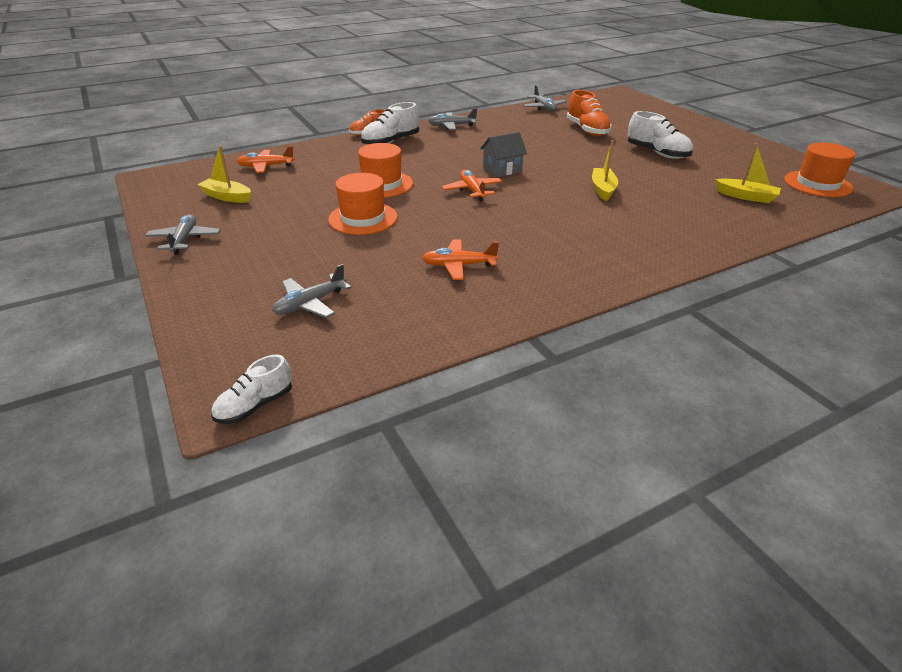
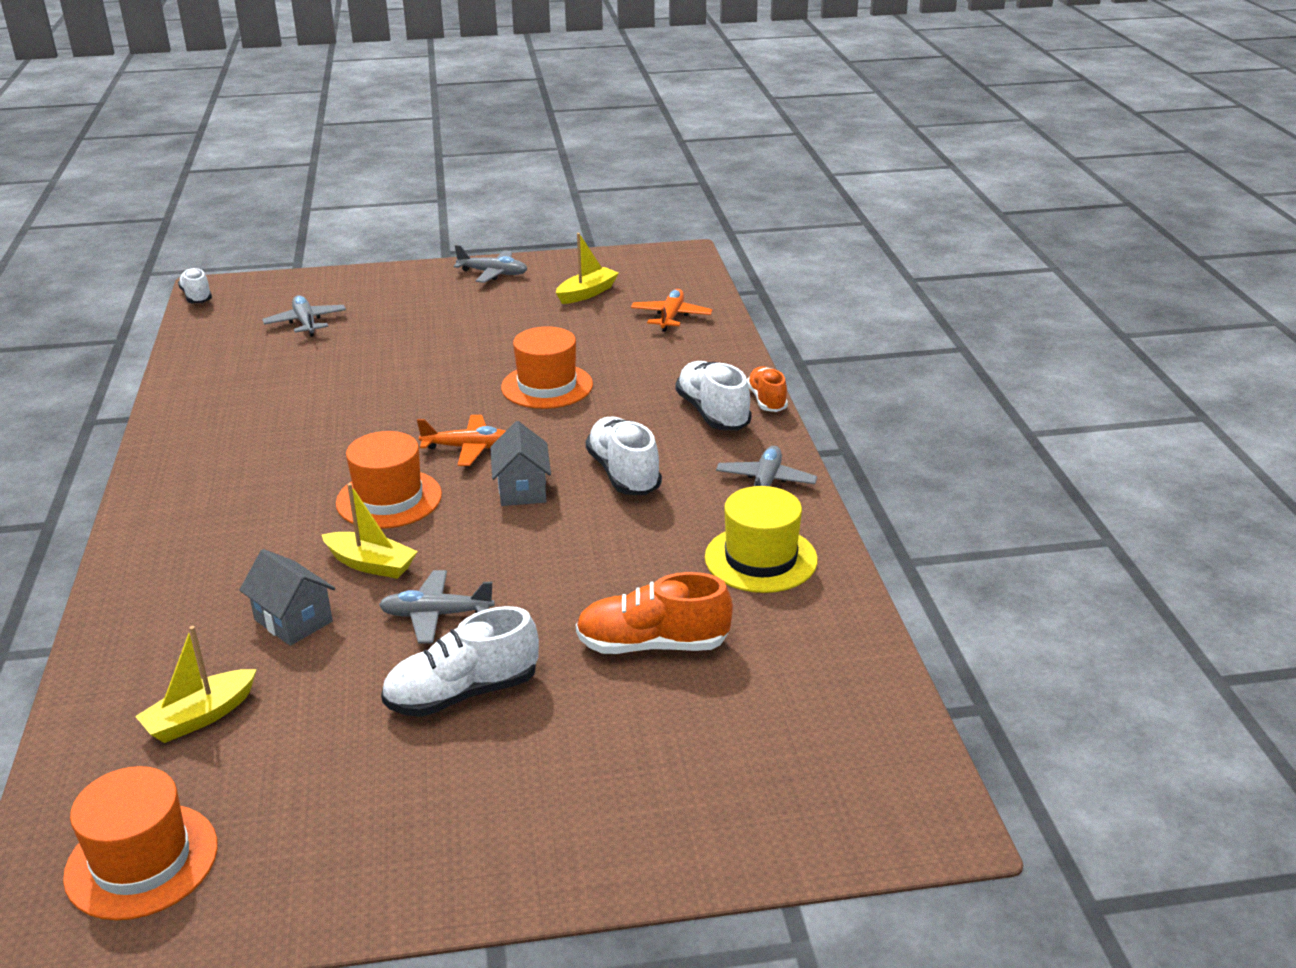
camera: 110 degrees right, 5 degrees down
orange hat [328,173,398,235] -> orange hat moved to [336,431,442,529]
orange plane [422,239,499,280] -> none
grey plane [523,85,567,111] -> grey plane moved to [379,570,495,644]
none -> grey house [239,549,335,646]
none -> white shoe [586,416,662,495]
none -> yellow hat [705,486,818,593]

